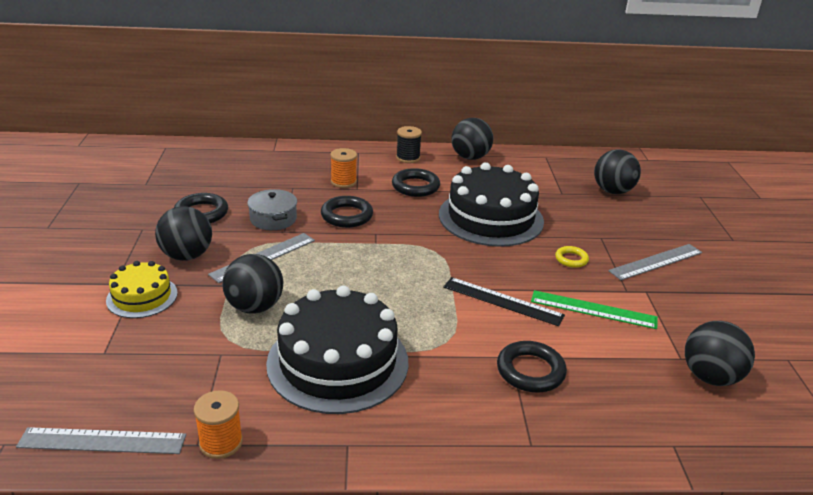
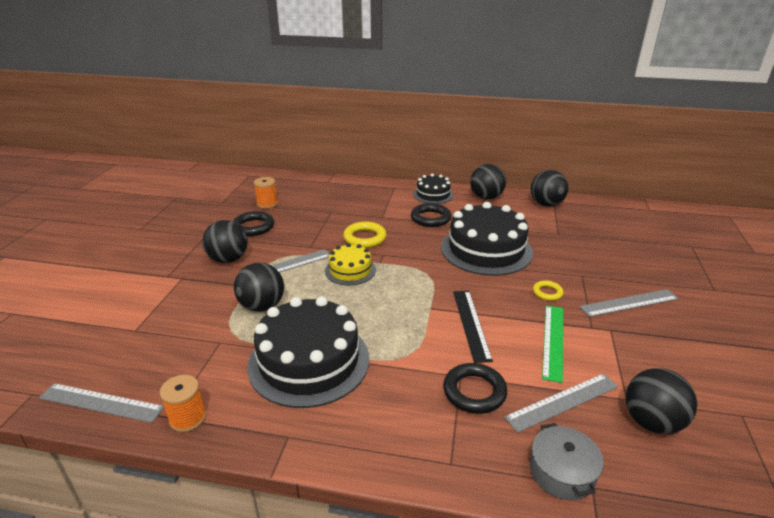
camera: 15 degrees right, 0 degrees up
yellow cake [106,261,178,318] -> yellow cake moved to [325,243,376,285]
grey pot [247,189,297,230] -> grey pot moved to [530,423,604,500]
black ring [321,196,373,228] -> yellow ring [343,222,387,248]
orange spool [330,148,357,188] -> orange spool moved to [254,177,278,209]
black spool [396,126,422,163] -> black cake [413,174,454,204]
black ruler [443,277,565,326] -> black ruler turned 45 degrees clockwise [453,291,493,363]
green ruler [531,290,658,329] -> green ruler turned 75 degrees clockwise [542,305,563,383]
black ball [594,149,641,194] -> black ball moved to [531,170,569,207]
none -> grey ruler [504,374,618,433]

